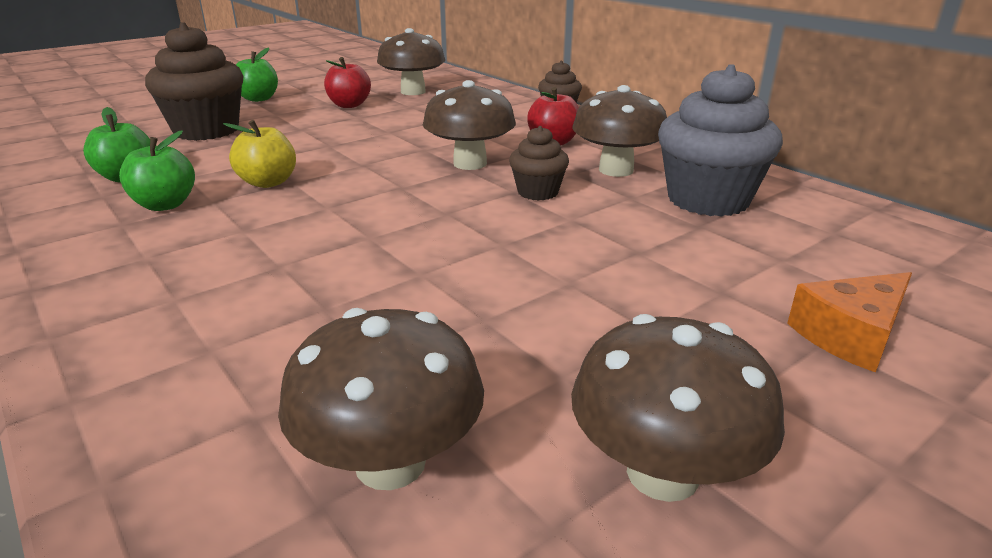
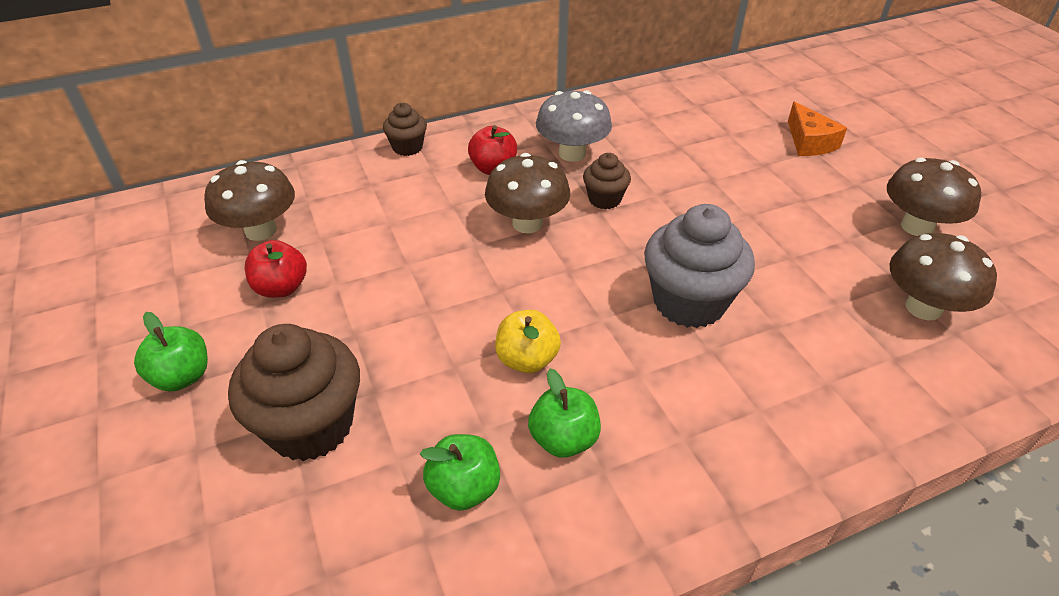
camera: 75 degrees left, 15 degrees up
brown mushroom [572,85,667,177] -> grey mushroom [536,90,612,162]
grey cupcake [658,64,783,217] -> grey cupcake moved to [644,204,755,328]

